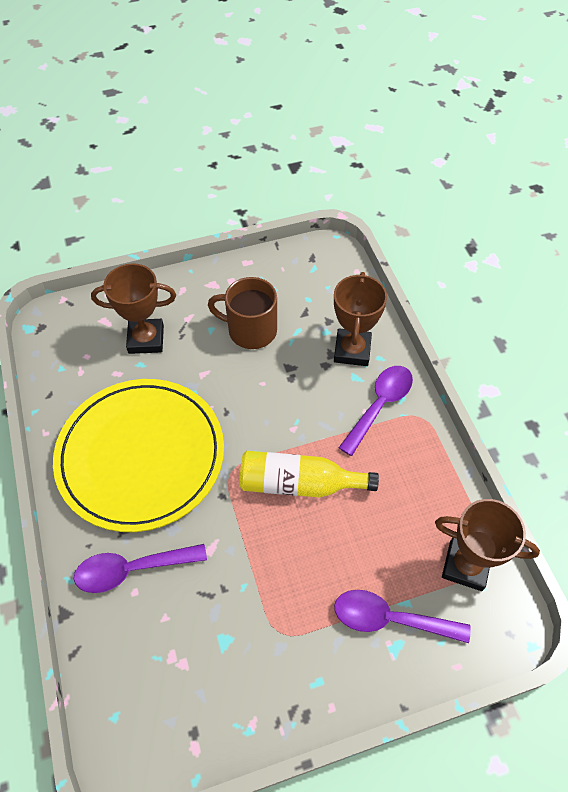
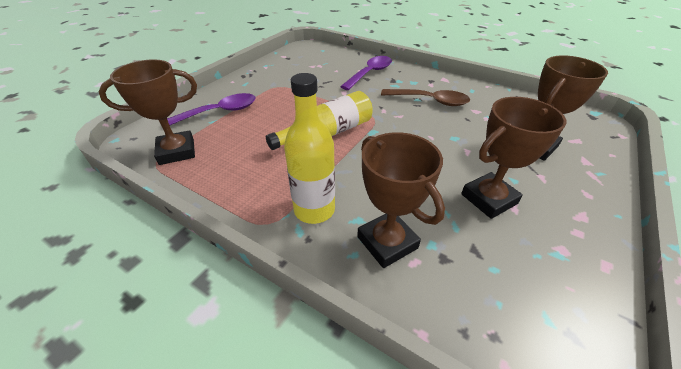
camera: 140 degrees right, 15 degrees down
yellow plate [53,379,224,532] -> brown spoon [381,89,470,106]
brown mug [208,277,277,349] -> brown trophy [461,97,566,219]
purple spoon [339,366,413,456] -> yellow bottle [284,73,335,224]

